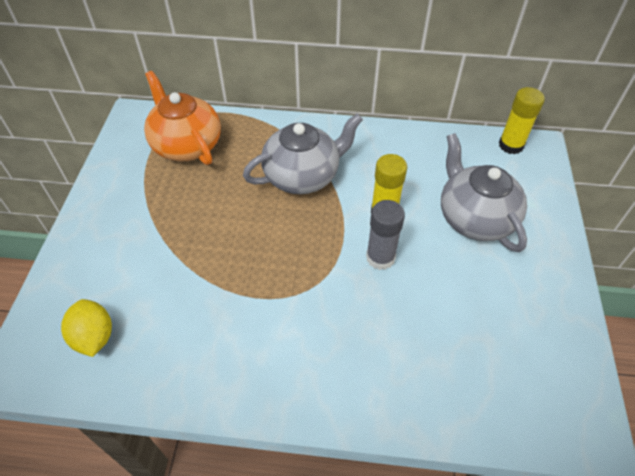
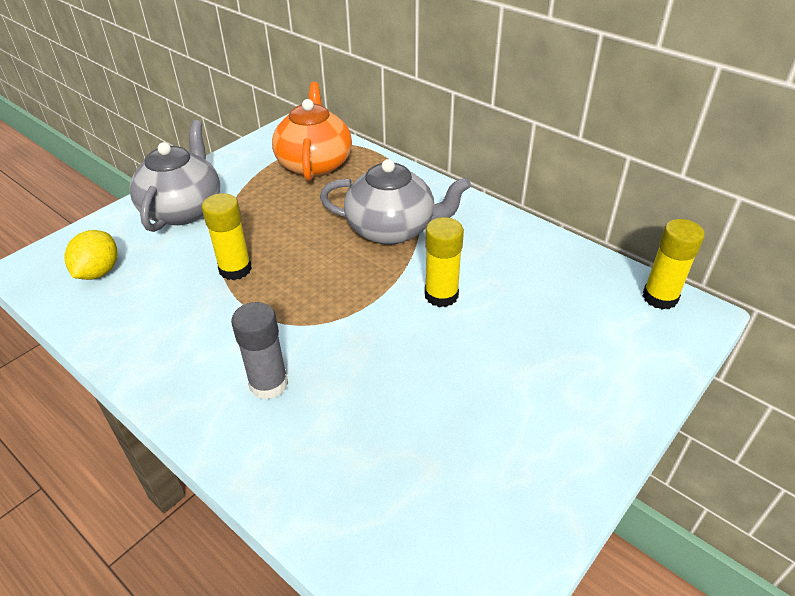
camera: 35 degrees right, 10 degrees down
grey glue stick [366,200,405,270] -> grey glue stick moved to [231,302,288,400]
grey teapot [441,133,527,252] -> grey teapot moved to [130,120,220,232]
none -> yellow glue stick [201,193,252,280]

